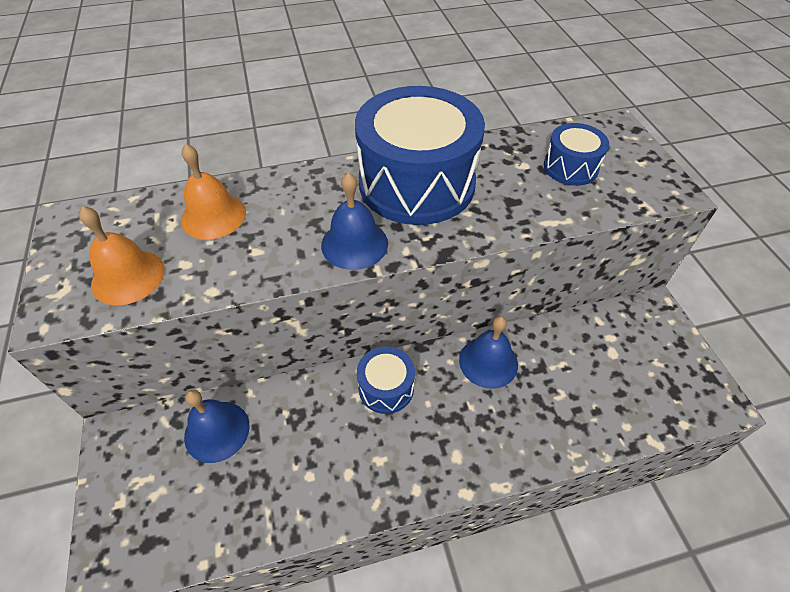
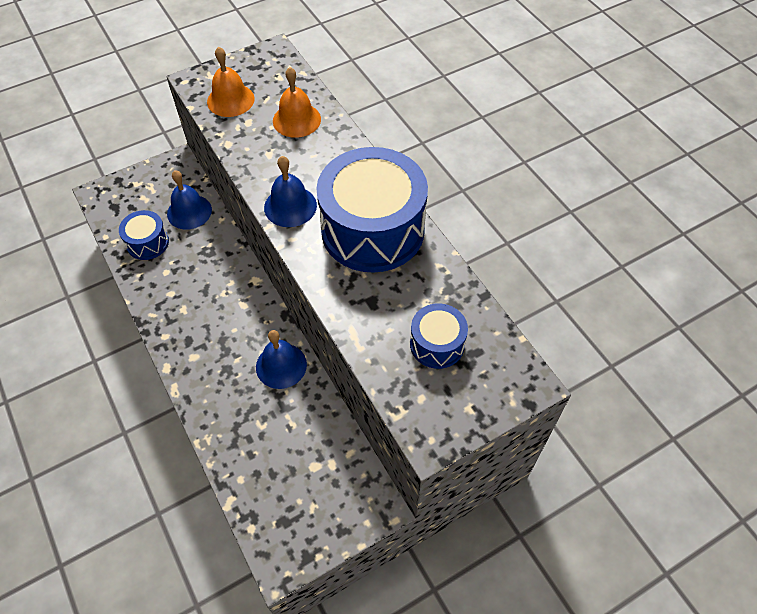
camera: 75 degrees right, 5 degrees up
blue drum [357,347,415,414] -> blue drum moved to [119,210,169,260]

